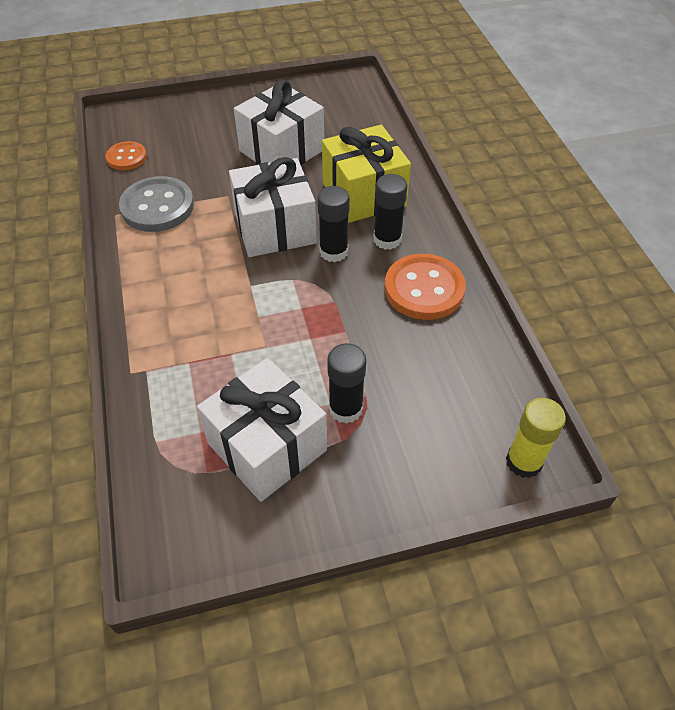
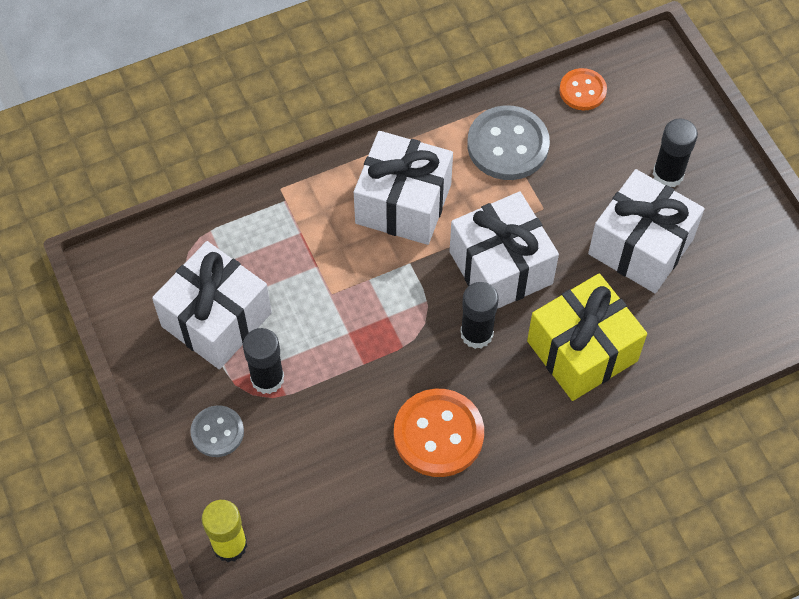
camera: 80 degrees right, 10 degrees up
black glue stick [373,174,407,250] -> black glue stick moved to [653,118,698,187]
none -> grey button [190,405,244,457]
none -> white gift [354,131,453,245]

